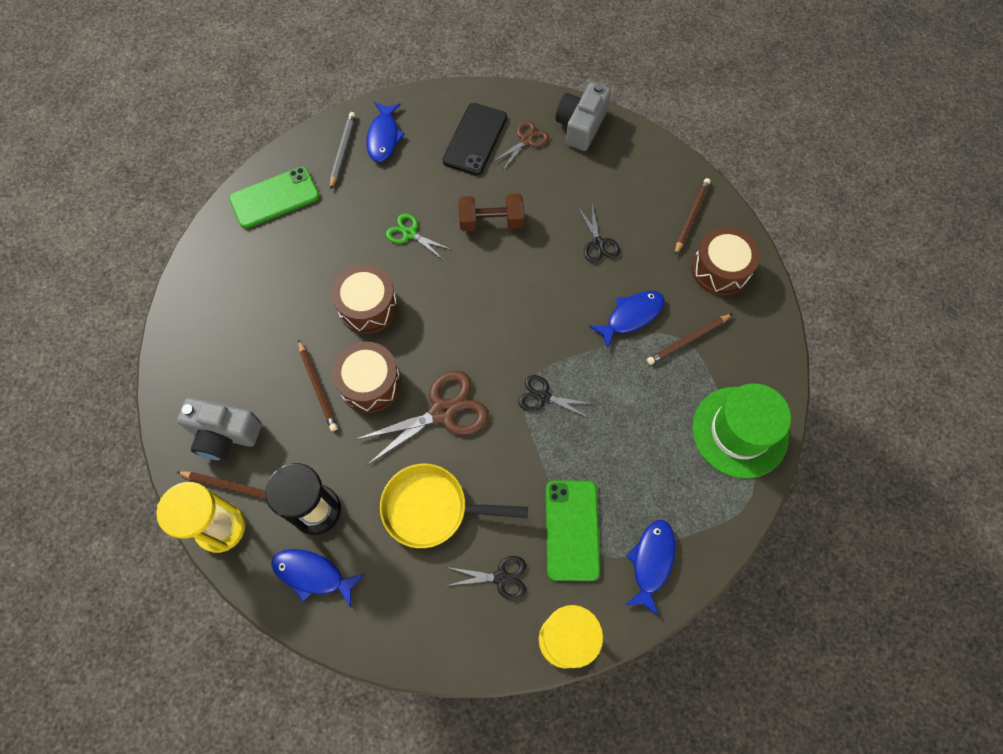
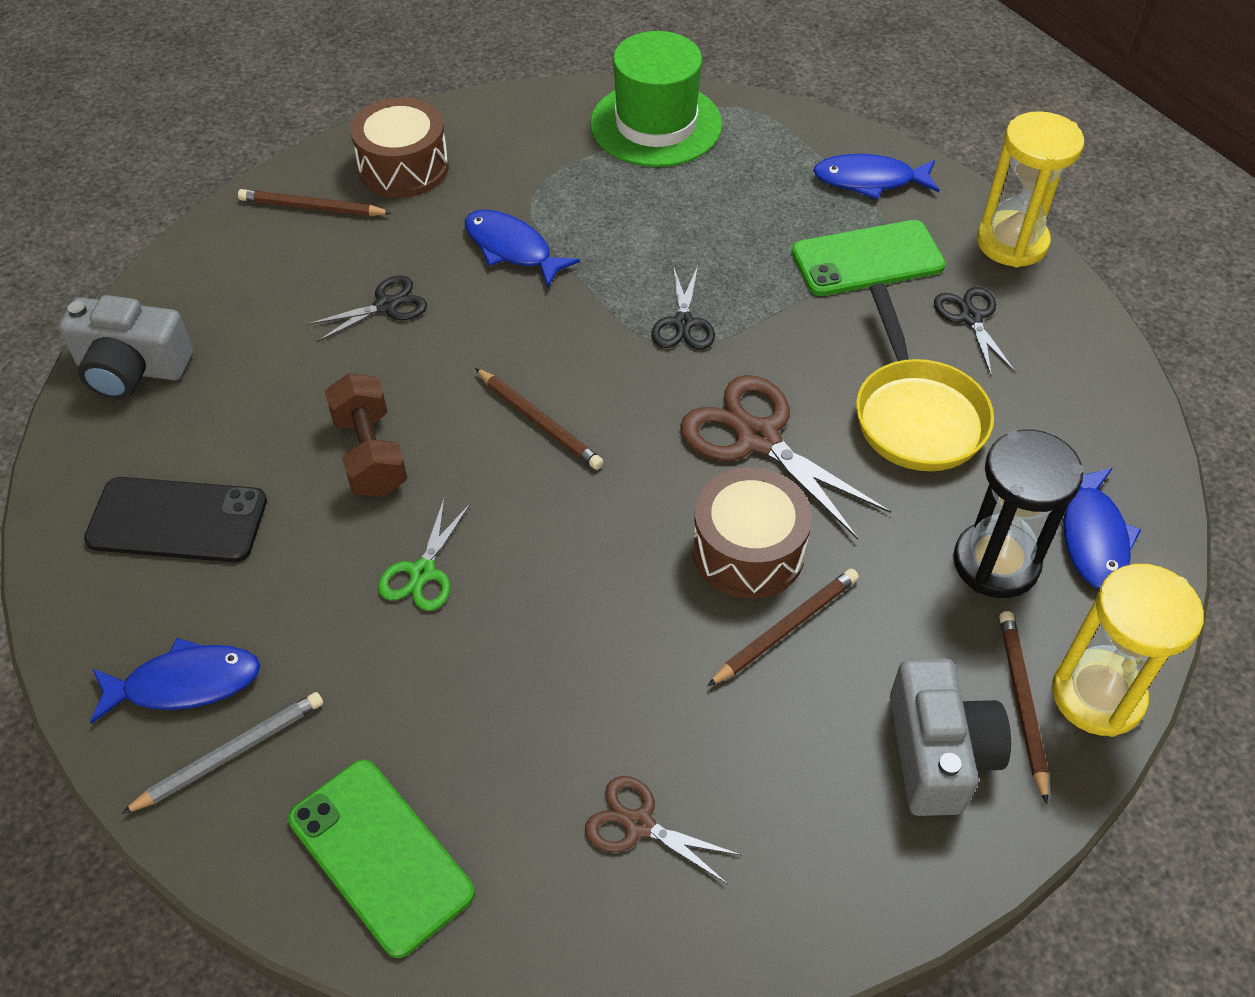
camera: 105 degrees left, 15 degrees down
grey pencil [330,112,356,190] -> grey pencil turned 150 degrees clockwise [121,692,323,814]
brown drum [331,265,398,334] -> none
brown scissors [493,121,549,170] -> brown scissors moved to [585,776,742,884]
brown pencil [647,314,732,365] -> brown pencil moved to [475,368,604,470]

